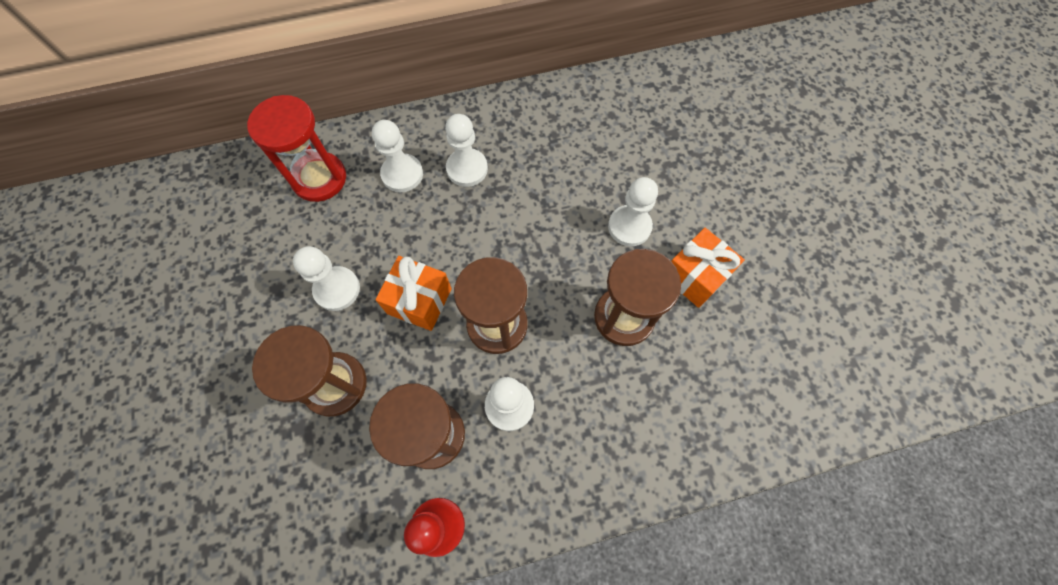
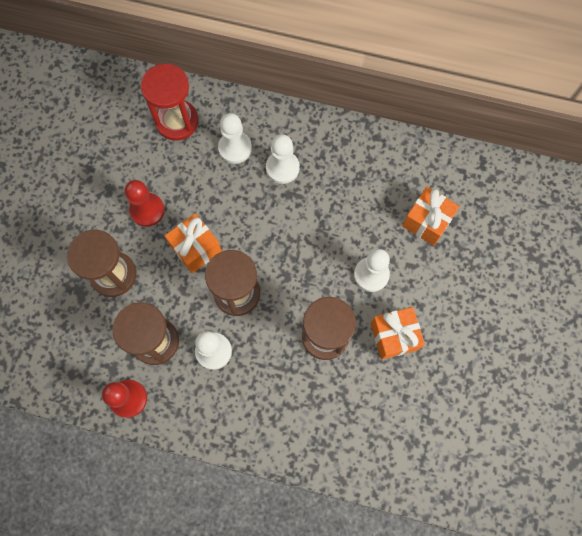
camera: 30 degrees right, 5 degrees up
white pawn [293,246,360,311] -> red pawn [125,180,165,227]
none -> orange gift [402,187,460,246]

